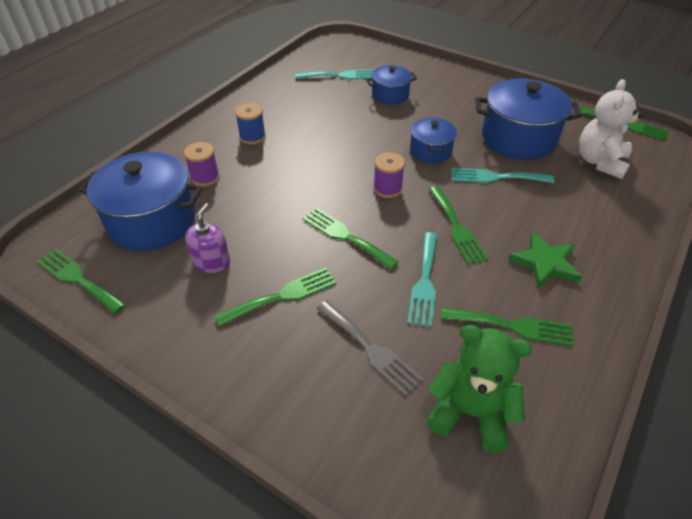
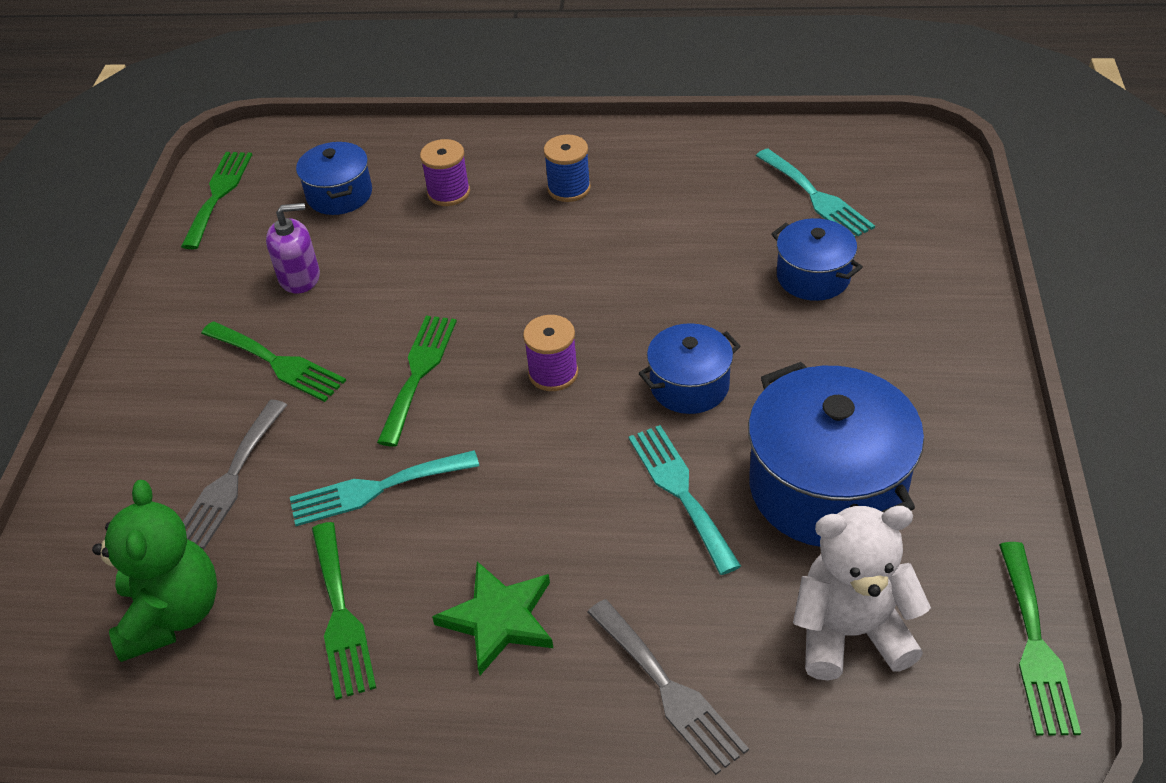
camera: 65 degrees right, 0 degrees up
blue pot [78,152,203,251] -> blue pot [296,141,372,215], size x0.55
green fork [429,186,489,265] -> none
none -> grey fork [587,599,749,775]

